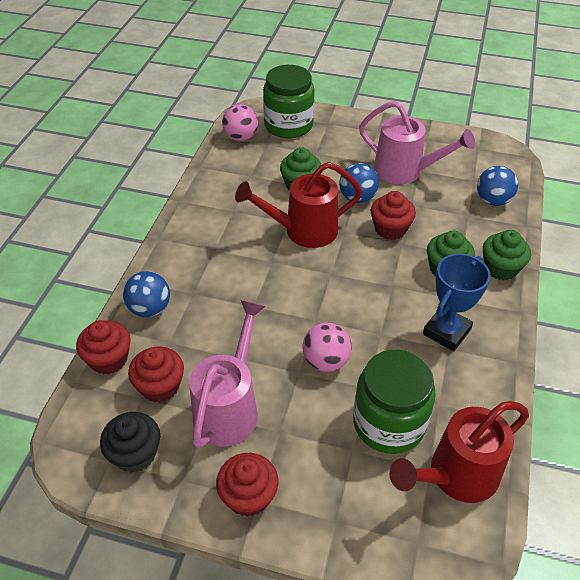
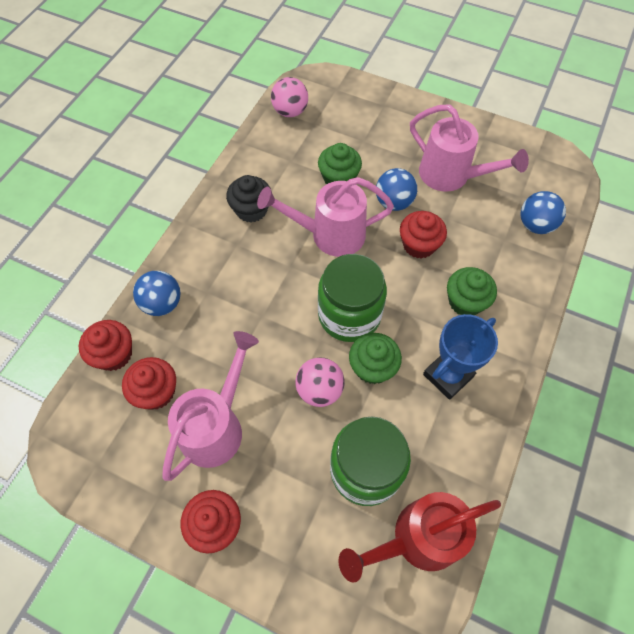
camera: 10 degrees right, 15 degrees up
black cupcake [100,412,160,473] -> black cupcake moved to [226,175,271,222]
red watering can [235,162,362,248] -> pink watering can [257,177,394,257]
green jar [263,65,315,139] -> green jar moved to [318,254,387,342]
green cupcake [483,230,531,280] -> green cupcake moved to [349,333,402,384]

